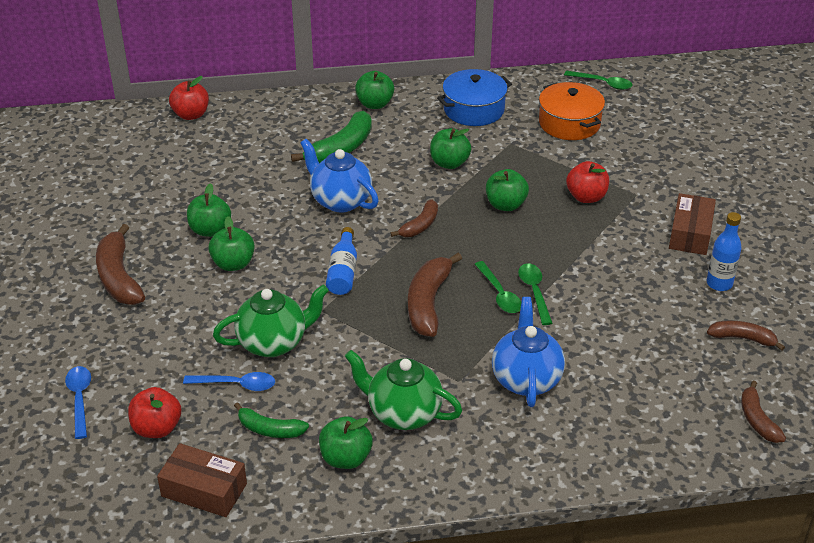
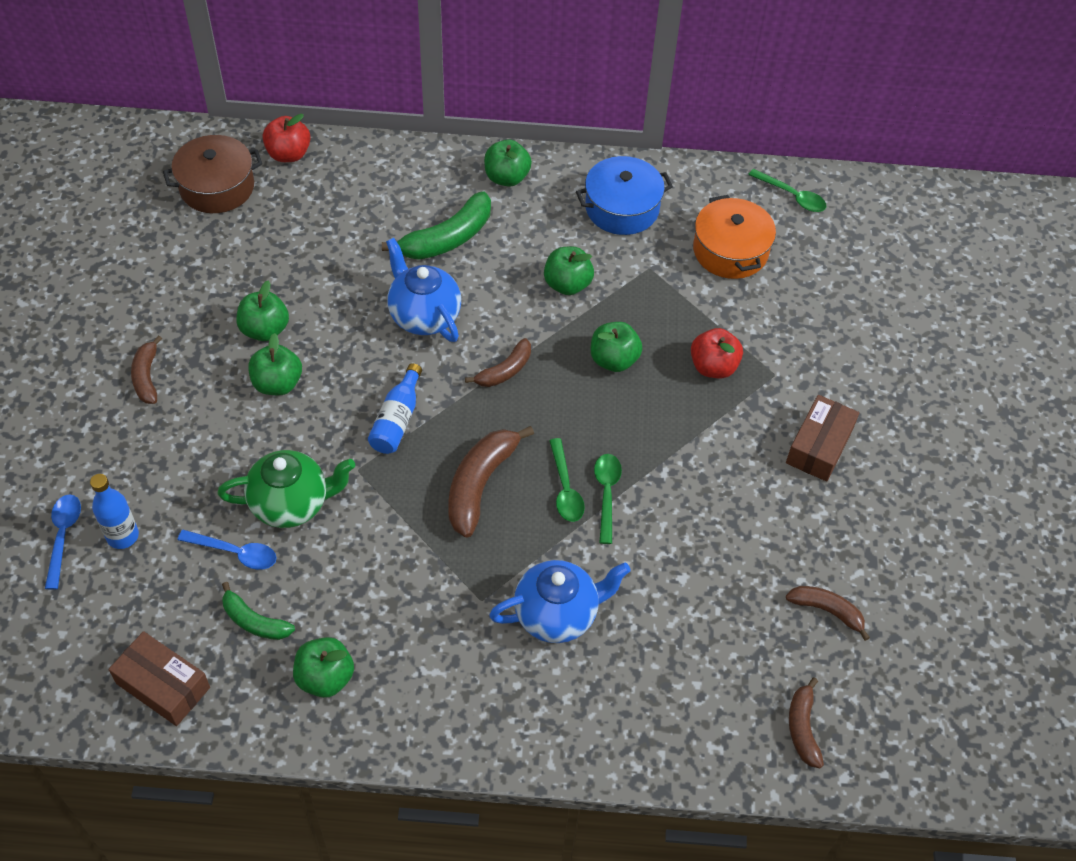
camera: 10 degrees right, 15 degrees up
brown banana [96,224,145,305] -> brown banana [131,335,162,404], size x0.60
red apple [128,387,181,438] -> none
green teapot [345,350,462,430] -> none
blue teapot [492,297,565,407] -> blue teapot turned 60 degrees clockwise [489,560,631,643]
blue bottle [706,212,742,291] -> blue bottle moved to [90,474,139,549]
none -> brown pot [163,135,262,213]

